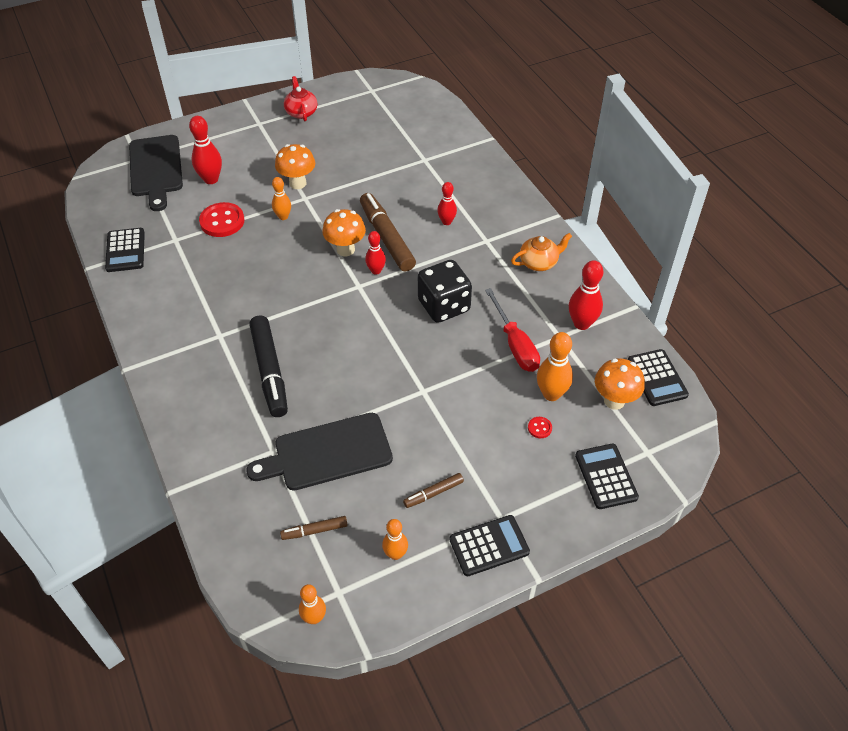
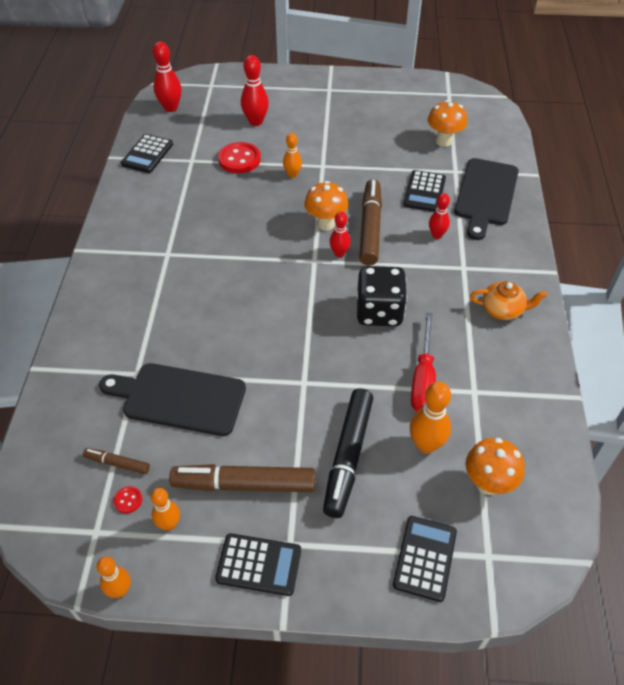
camera: 30 degrees right, 0 degrees up
black cutting board [129,135,183,211] -> black cutting board moved to [454,158,519,240]
black marker [249,315,288,417] -> black marker moved to [323,388,373,518]
orange mushroom [275,144,315,189] -> orange mushroom moved to [428,100,467,147]
red teapot [284,76,317,121] -> none
orange bowling pin [299,584,326,624] -> orange bowling pin moved to [97,556,131,598]
brown marker [403,473,464,508] -> brown marker [169,464,315,492], size x2.05
red button [528,417,552,438] -> red button moved to [113,486,142,513]
red bowling pin [569,260,603,330] -> red bowling pin moved to [153,41,181,112]
black calculator [628,349,689,406] -> black calculator moved to [403,170,446,212]

